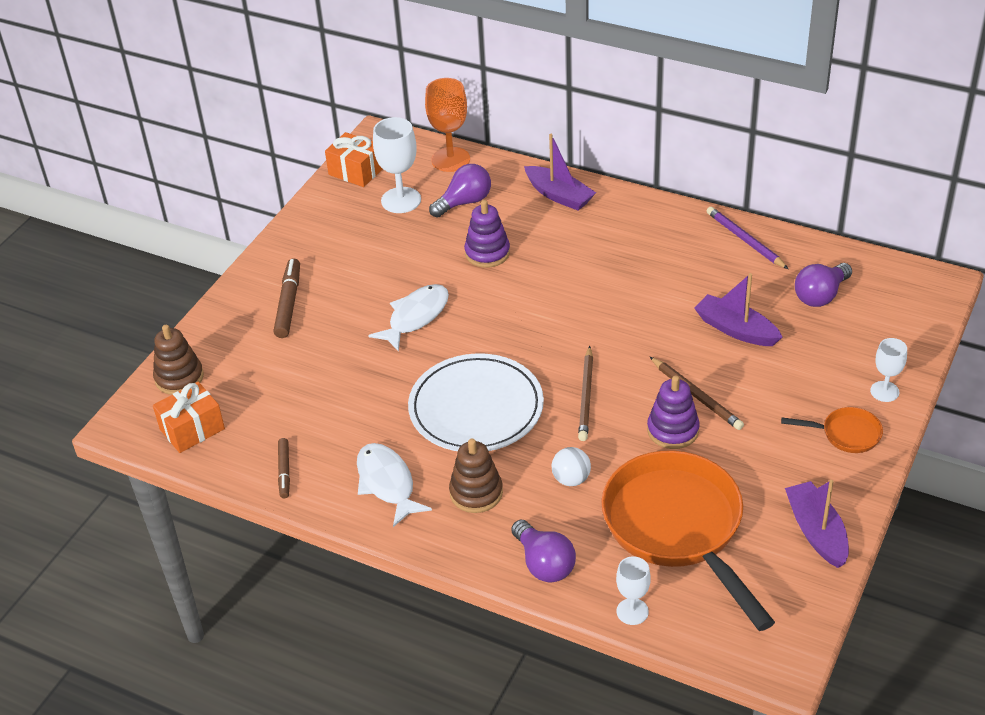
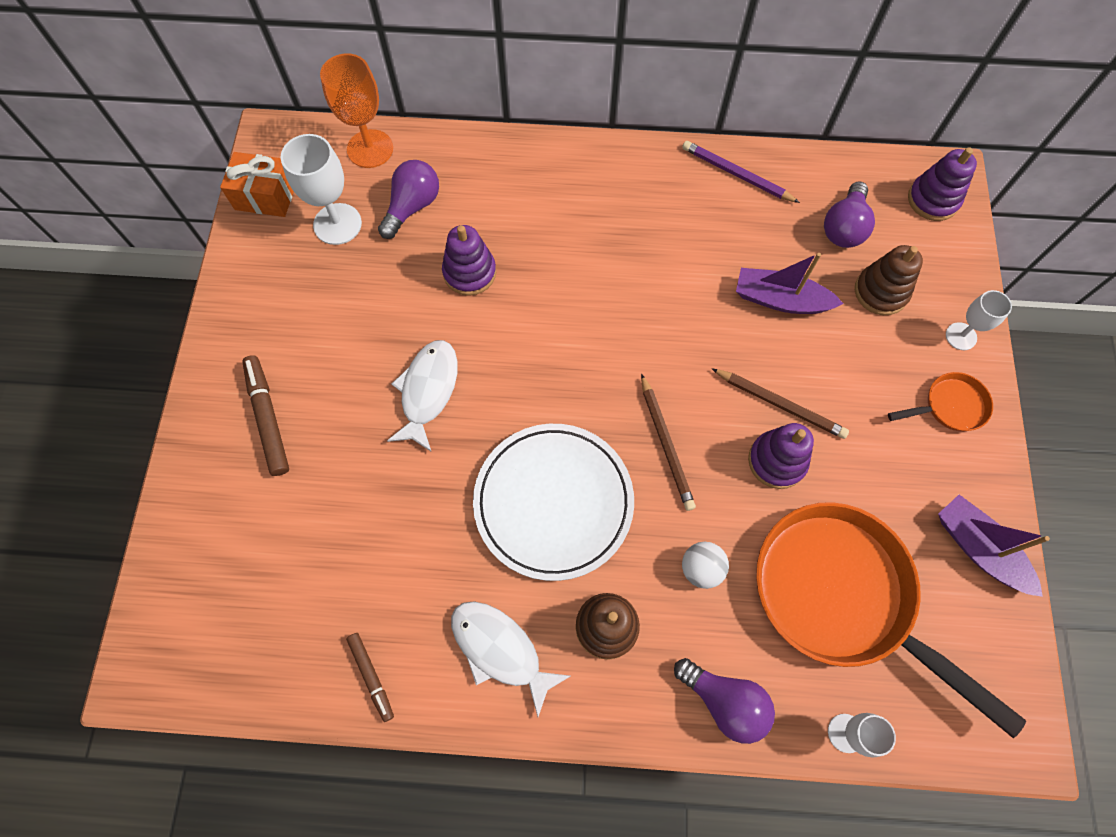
camera: 25 degrees left, 25 degrees up
brown stacking toy [153,325,204,395] -> brown stacking toy moved to [855,245,923,315]
orange gift [153,382,225,453] -> none
purple boat [524,134,596,211] -> none
none -> purple stacking toy [908,147,977,221]

